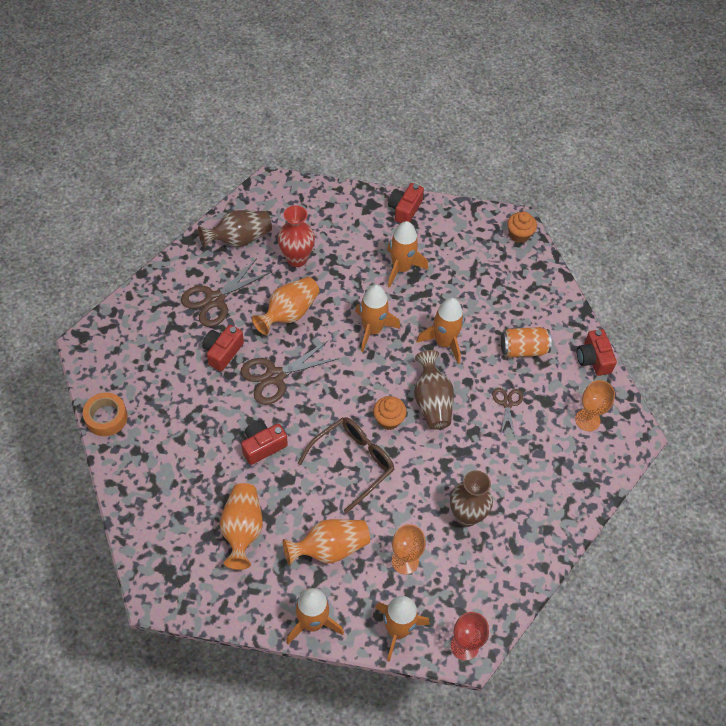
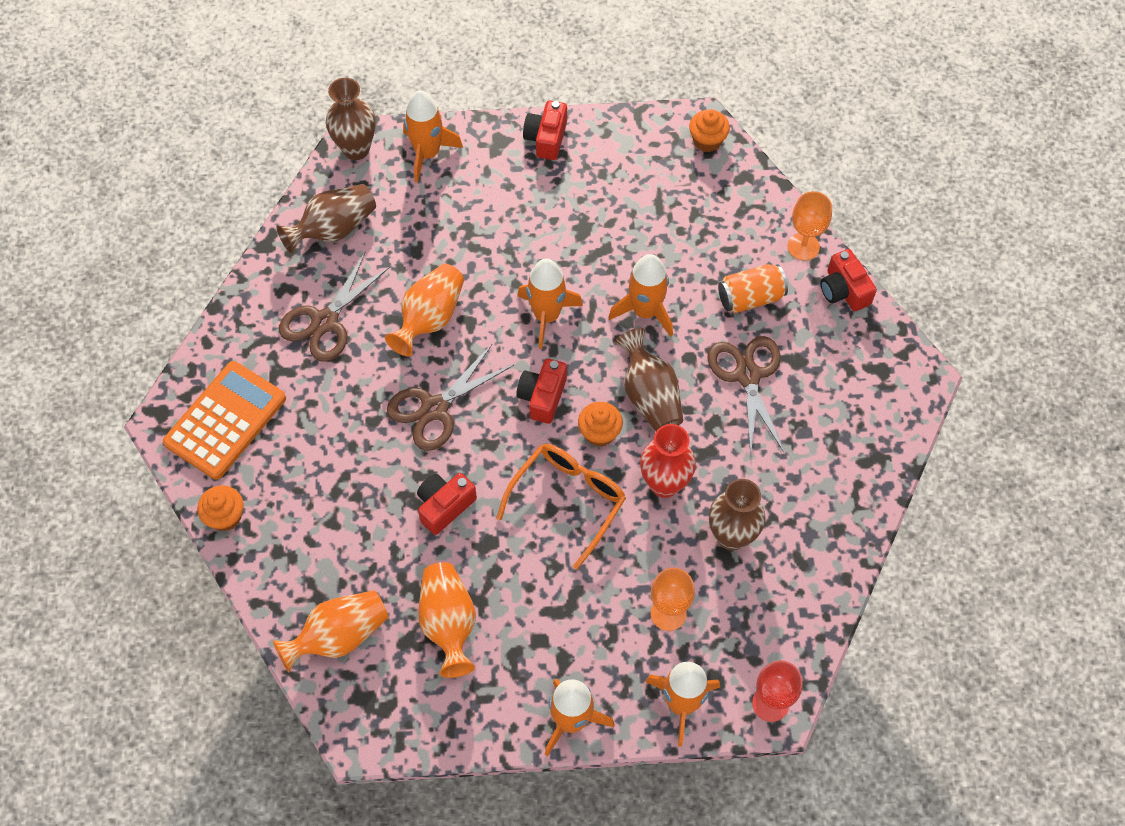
camera: 10 degrees left, 5 degrees up
orange tape [83,392,128,436] -> orange cupcake [197,485,244,531]
red camera [202,325,244,371] -> red camera moved to [516,358,567,424]
red vase [278,205,315,267] -> red vase moved to [640,424,696,498]
orange vase [283,519,370,566] -> orange vase moved to [273,590,388,672]
brown glasses [298,417,394,513] -> orange glasses [496,444,626,570]
orange rocket [387,221,428,288] -> orange rocket moved to [403,90,463,183]
brown scissors [492,388,523,437] -> brown scissors [707,336,784,455], size x1.78
orange goblet [575,380,615,431] -> orange goblet moved to [788,191,832,261]
none -> orange calculator [163,361,286,480]
none -> brown vase [326,78,376,160]

